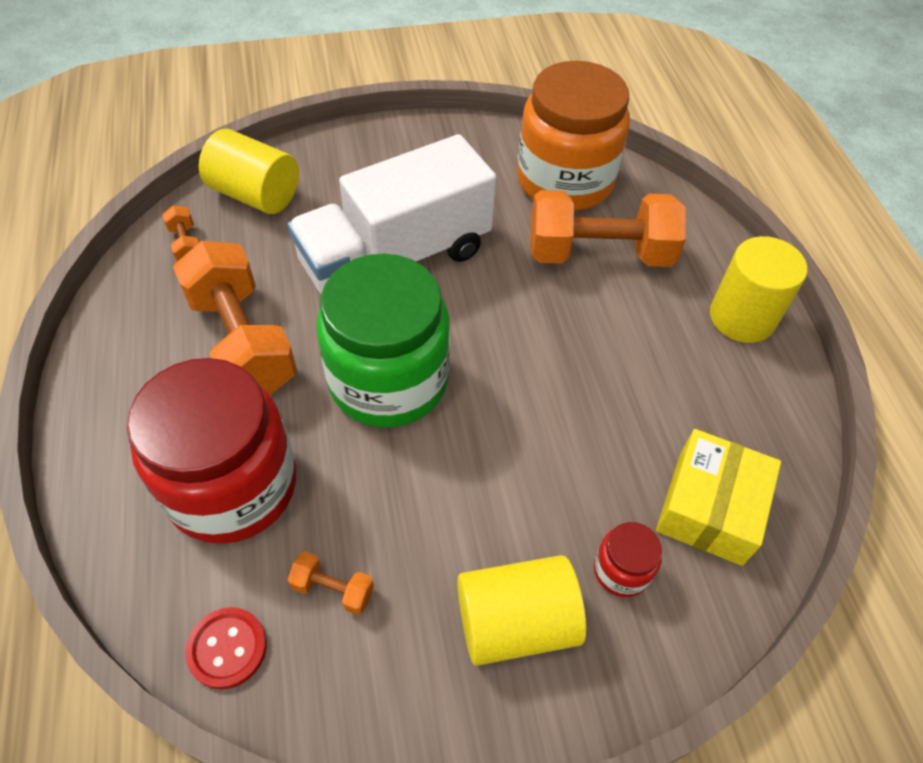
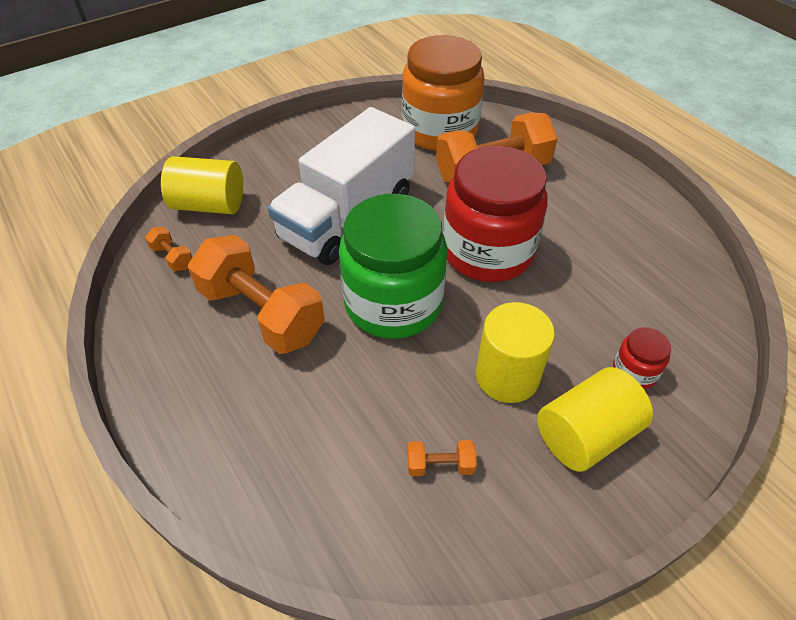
camera: 20 degrees left, 5 degrees down
red jar [127,358,296,544] -> red jar moved to [443,146,548,282]
red button [185,607,267,689] -> none
yellow box [656,429,781,566] -> none
yellow cylinder [710,236,807,343] -> yellow cylinder moved to [476,302,555,403]

